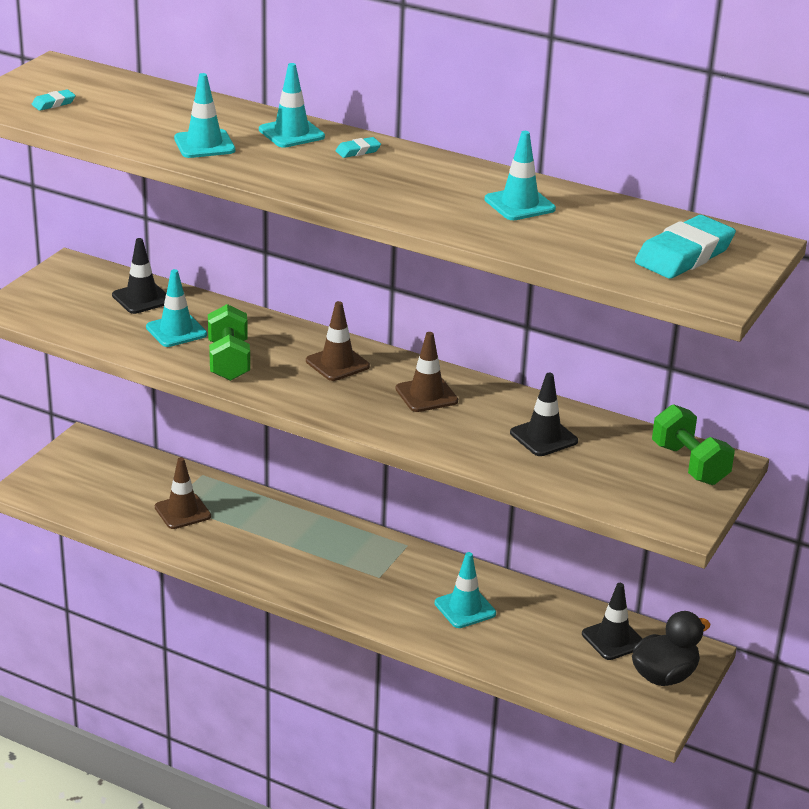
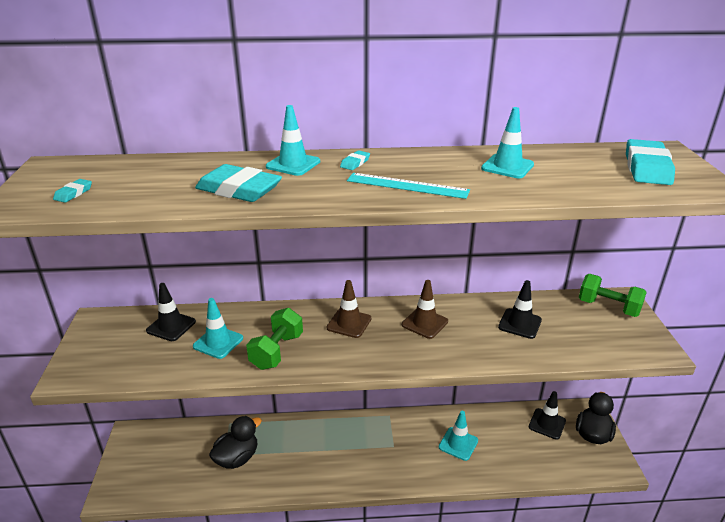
camera: 30 degrees left, 0 degrees up
brown traffic cone [155,457,211,529] -> black duck [209,416,262,469]
turquoise traffic cone [174,73,235,158] -> turquoise eraser [195,164,282,202]
green dumbbell [208,304,250,381] -> green dumbbell turned 60 degrees clockwise [246,308,303,370]
none -> turquoise ruler [347,173,470,199]

